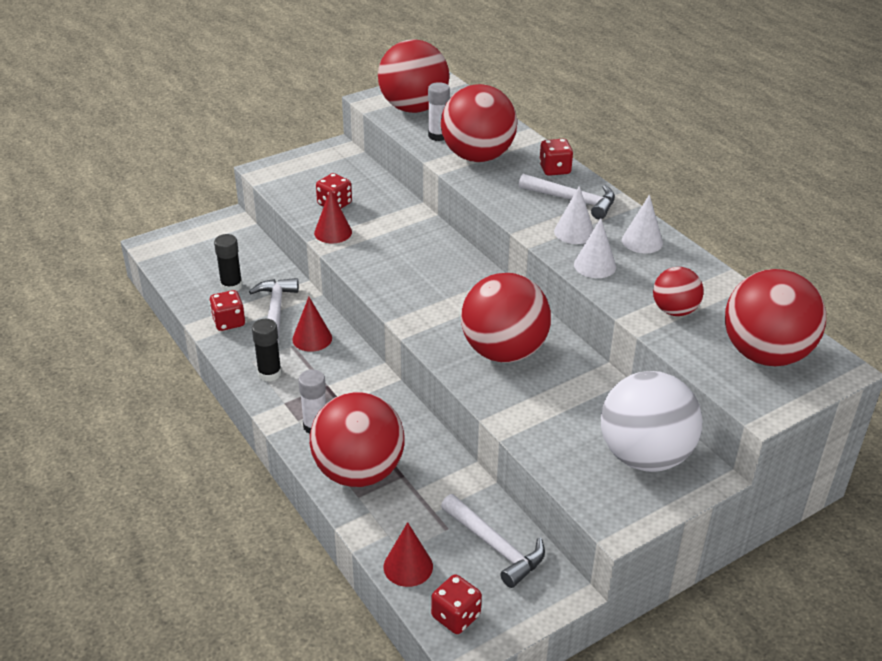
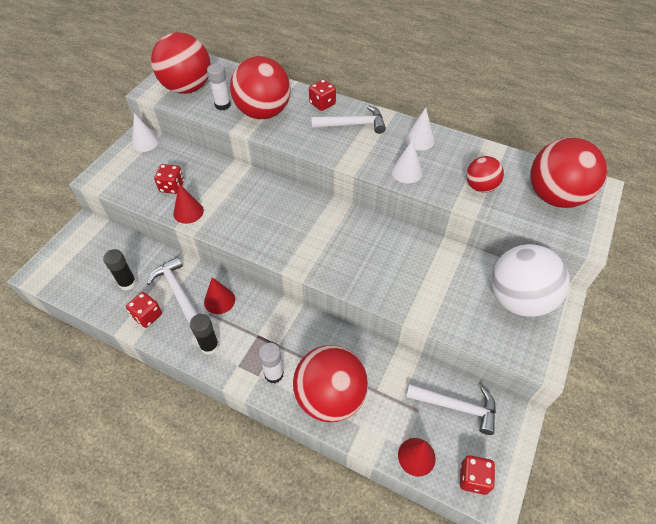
camera: 30 degrees left, 15 degrees up
red ball [461,273,551,363] -> none
white cone [554,186,594,244] -> white cone moved to [132,113,159,152]

